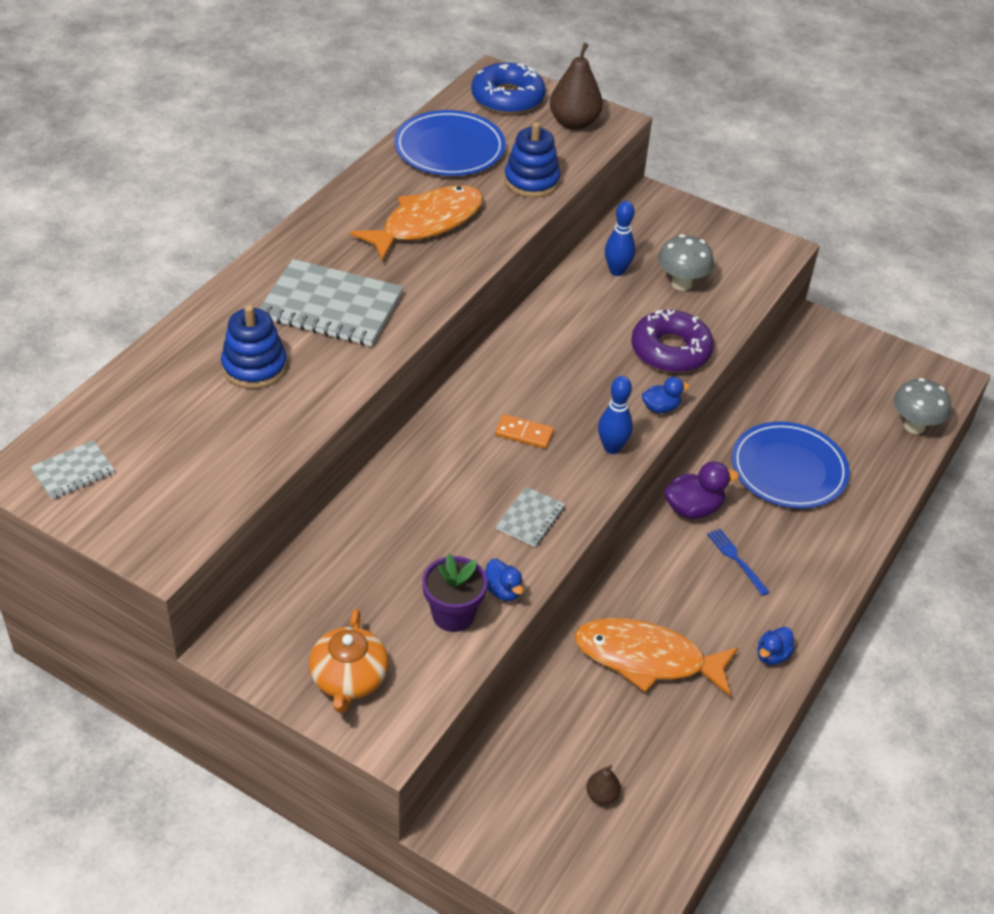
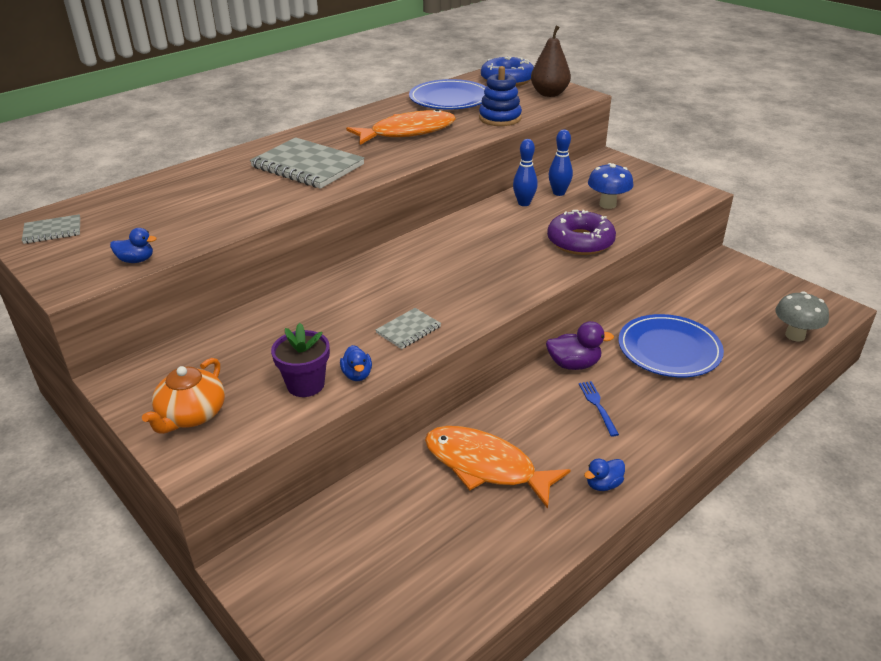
camera: 20 degrees right, 10 degrees down
blue stacking toy [221,305,287,389] -> none
orange domino [495,414,554,449] -> none
brown pear [586,765,621,805] -> none
blue bowling pin [598,376,633,454] -> blue bowling pin moved to [513,139,538,206]
blue duck [642,377,690,413] -> blue duck moved to [110,228,157,263]
grey mushroom [658,234,714,291] -> blue mushroom [588,163,633,209]

